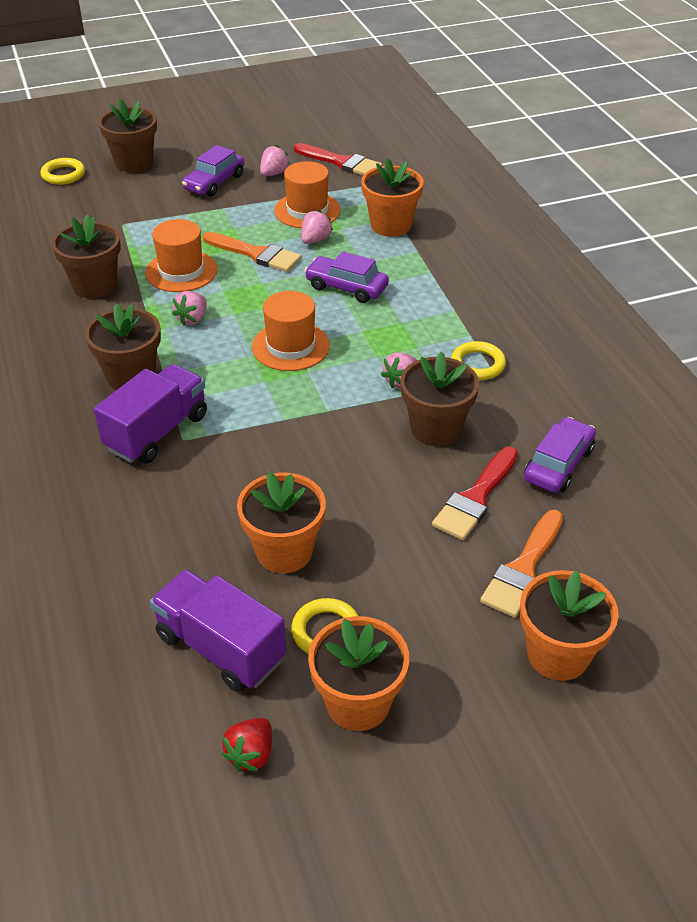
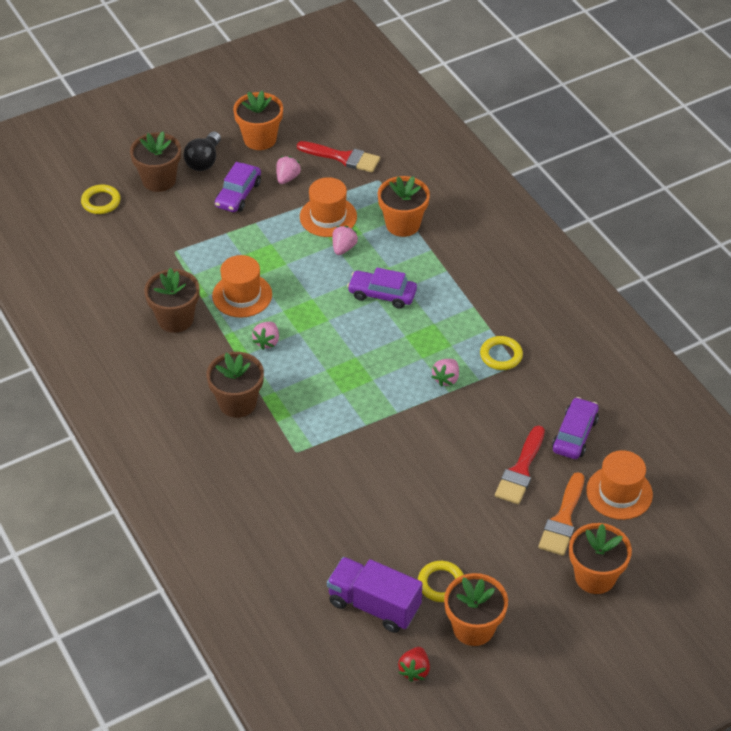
camera: 10 degrees left, 5 degrees up
purple truck [94,364,207,464] -> none
orange brush [203,232,302,272] -> none
orange flower pot [237,472,326,573] -> orange flower pot moved to [233,91,283,150]
orange hat [252,291,330,371] -> orange hat moved to [586,450,653,520]
brown flower pot [400,352,479,446] -> none
none -> black light bulb [183,131,221,171]

